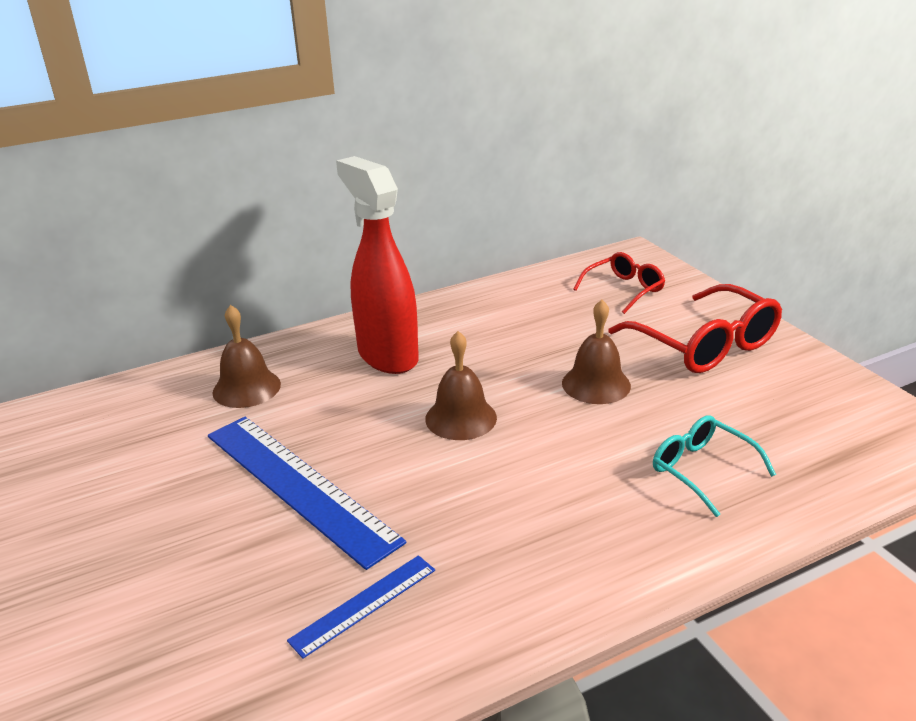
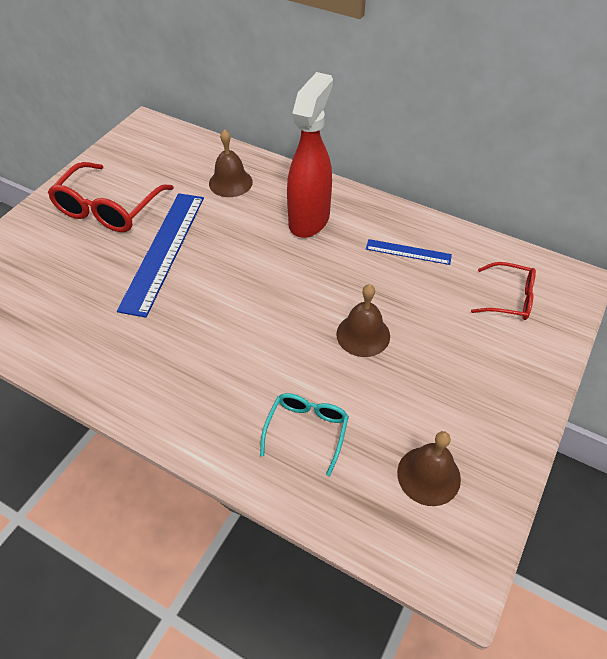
camera: 55 degrees right, 20 degrees up
blue ruler [287,555,435,659] -> blue ruler moved to [366,239,452,265]
brown bell [425,331,497,440] -> brown bell moved to [397,431,461,506]
red glasses [608,284,782,373] -> red glasses moved to [48,162,174,232]

